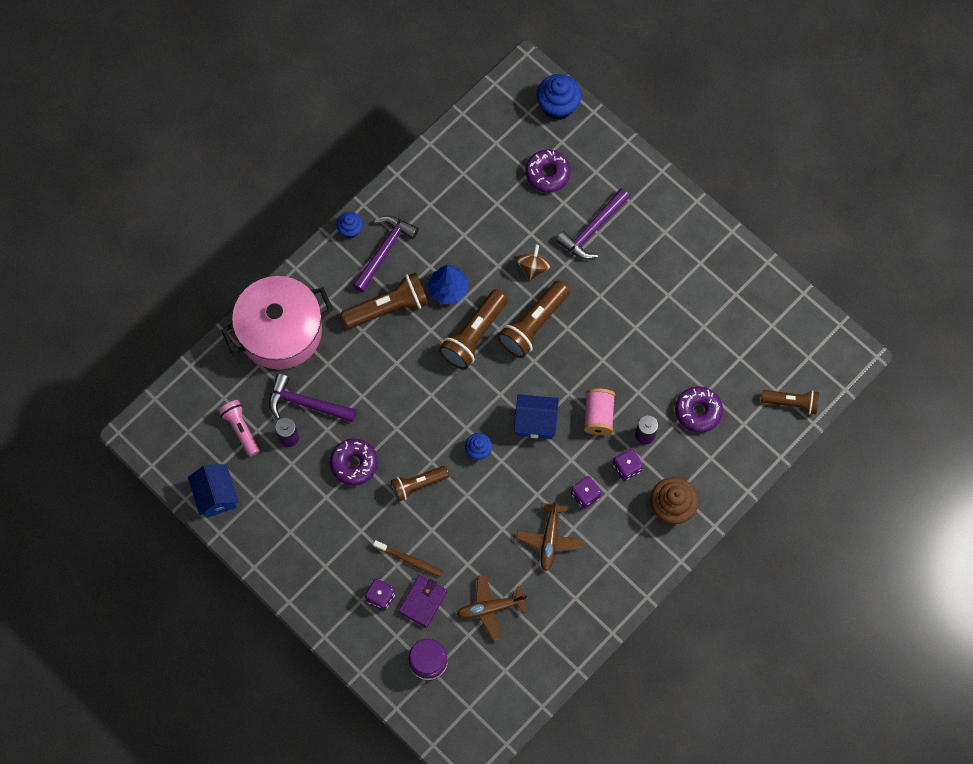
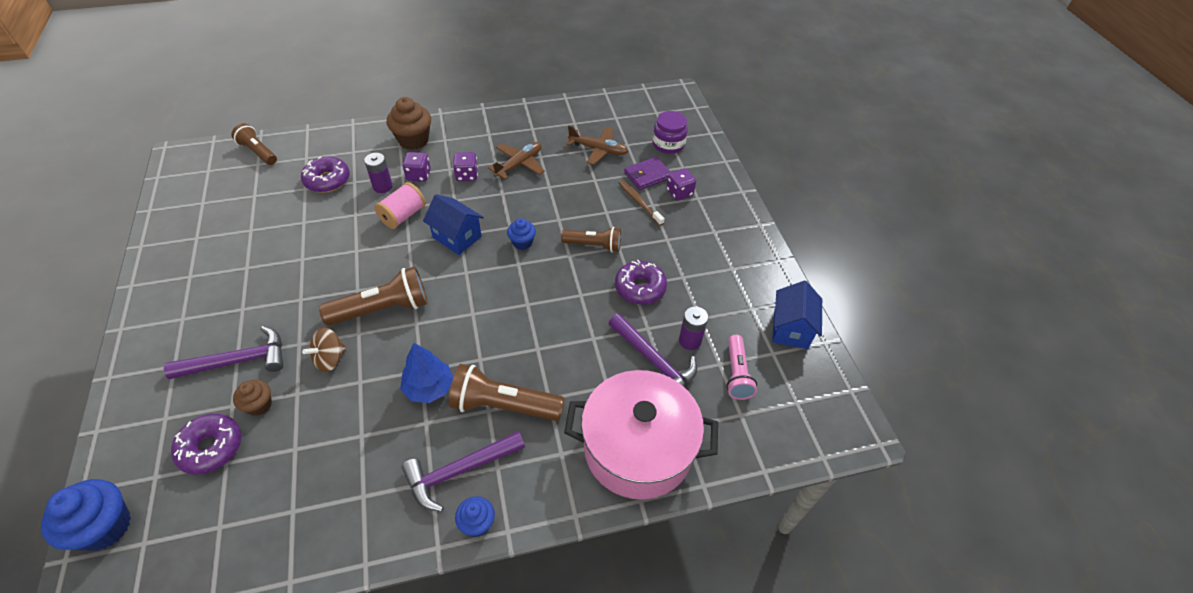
camera: 150 degrees left, 20 degrees down
brown flashlight [439,289,508,370] -> none
none -> brown cupcake [233,380,272,416]

